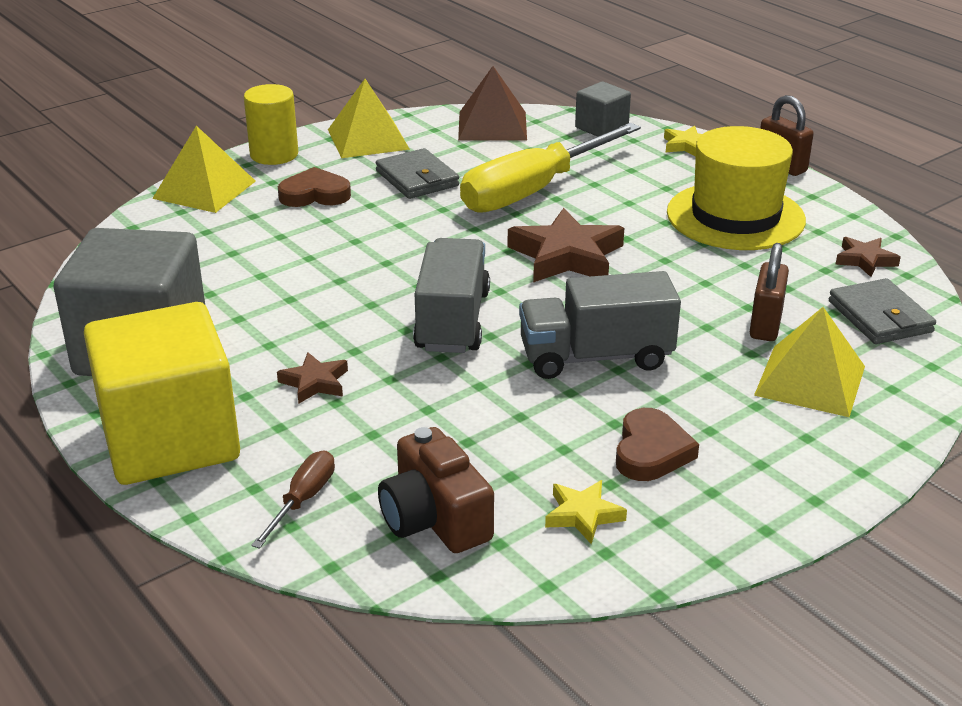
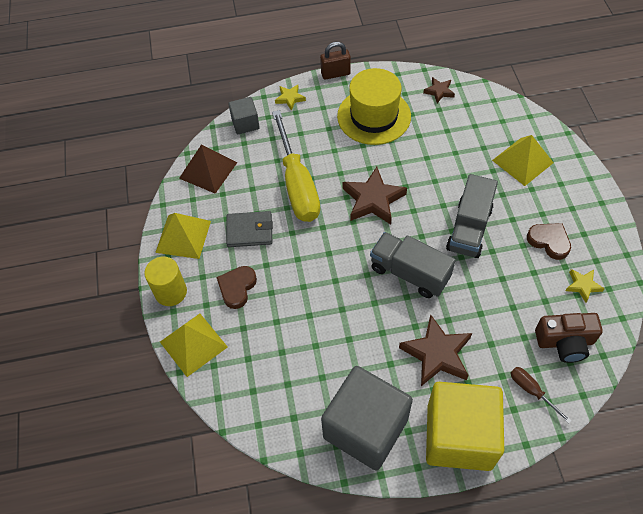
camera: 60 degrees left, 25 degrees up
brown star [277,352,348,404] -> brown star [399,314,472,386], size x1.90
brown padlock [750,243,789,341] -> none
grey wallet [829,278,936,344] -> none

